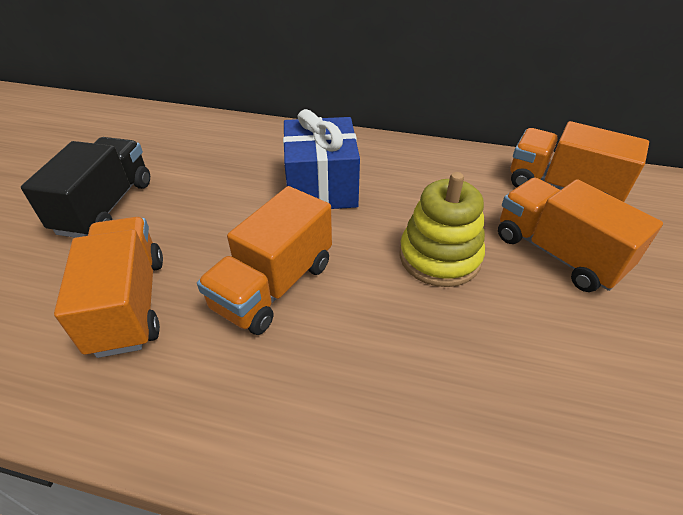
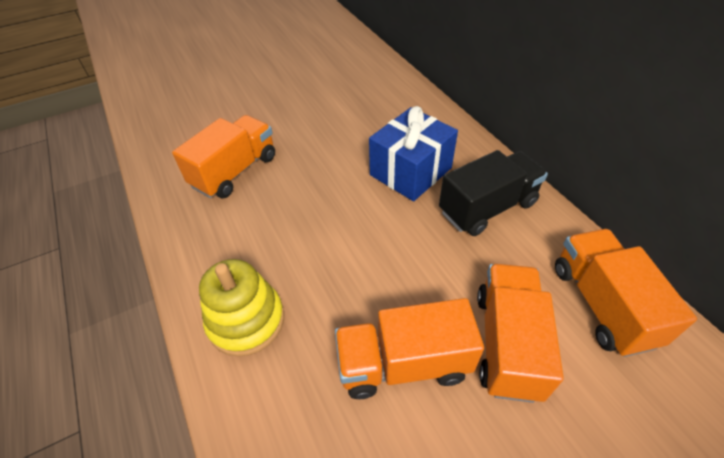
camera: 50 degrees right, 5 degrees up
black truck [21,137,150,238] -> black truck moved to [439,150,548,236]
orange truck [197,186,332,335] -> orange truck moved to [335,298,484,399]
yellow stacking toy [400,172,485,287] -> yellow stacking toy moved to [199,259,284,357]

